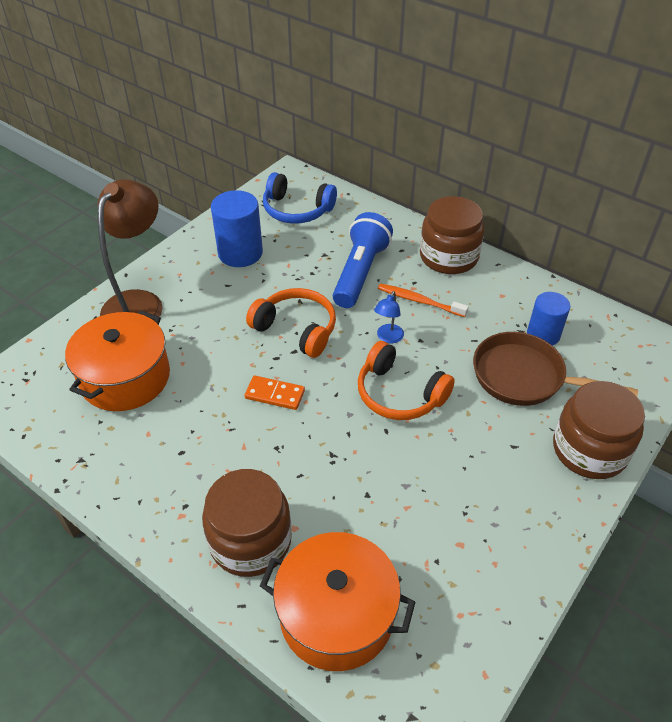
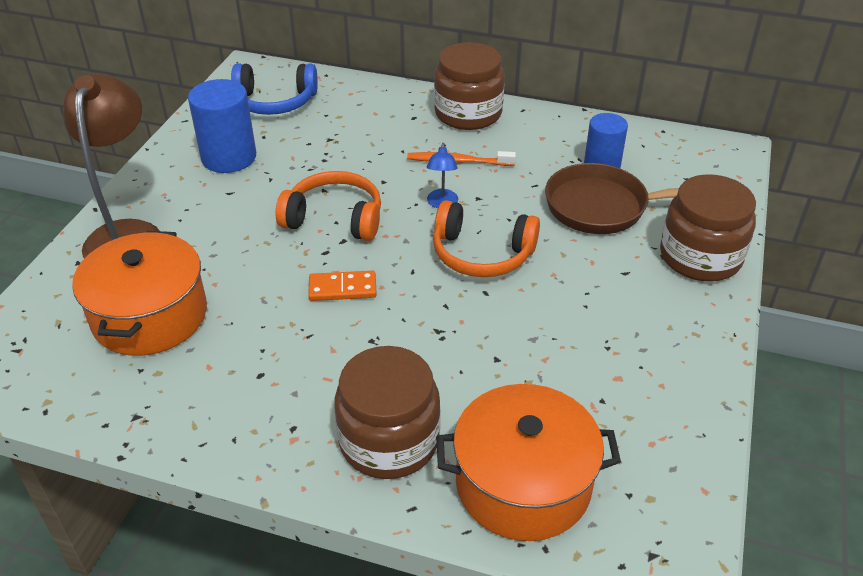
camera: 20 degrees left, 5 degrees down
blue flashlight [333,212,393,308] -> none

